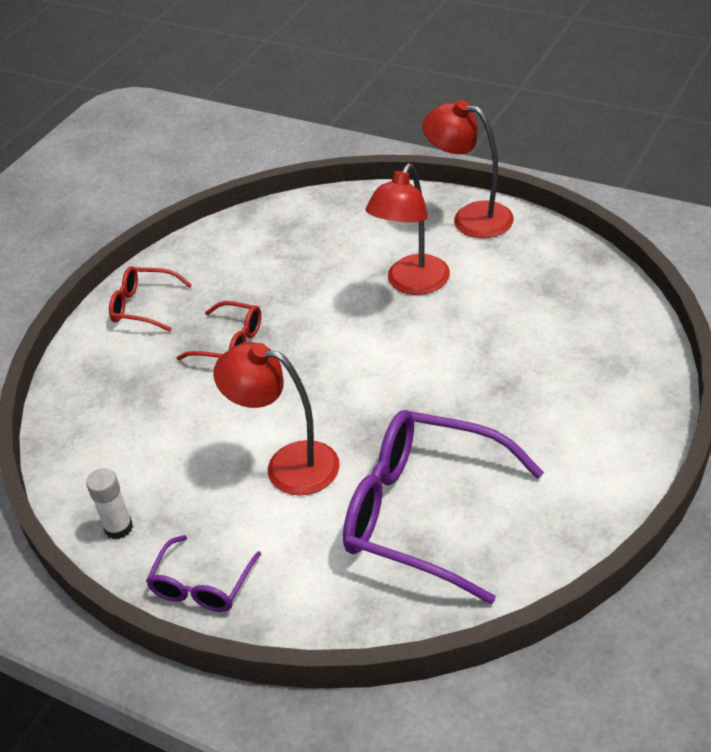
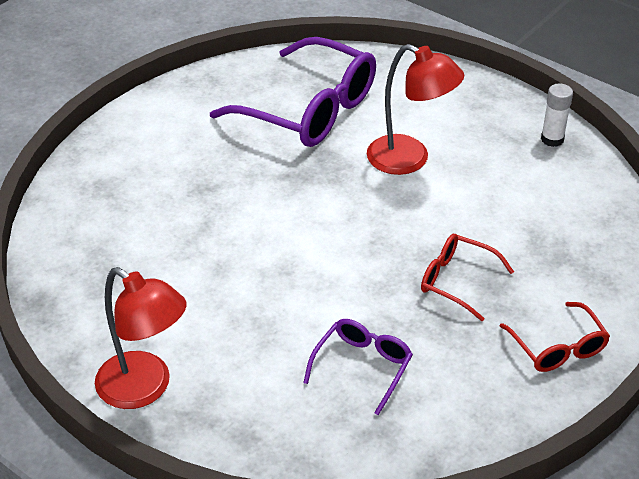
camera: 175 degrees left, 0 degrees up
red glasses [109,266,192,332] -> red glasses turned 45 degrees clockwise [500,302,610,372]
purple glasses [146,535,261,612] -> purple glasses moved to [303,319,413,415]
red lamp [365,164,450,295] -> none

